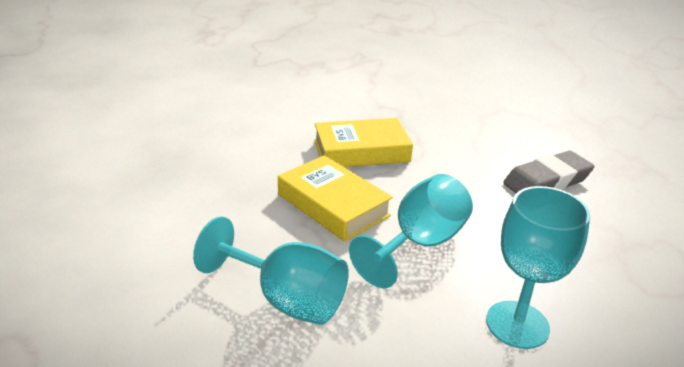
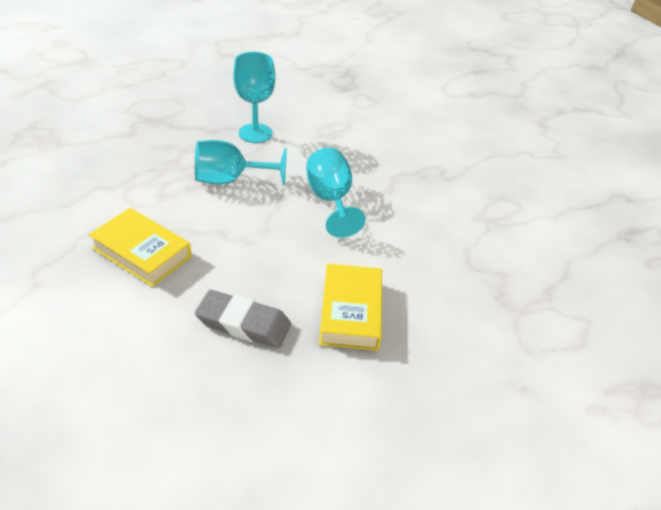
camera: 135 degrees left, 10 degrees up
yellow book [278,155,393,242] -> yellow book moved to [319,264,382,351]
grey eraser [503,151,594,193] -> grey eraser moved to [195,290,291,348]

